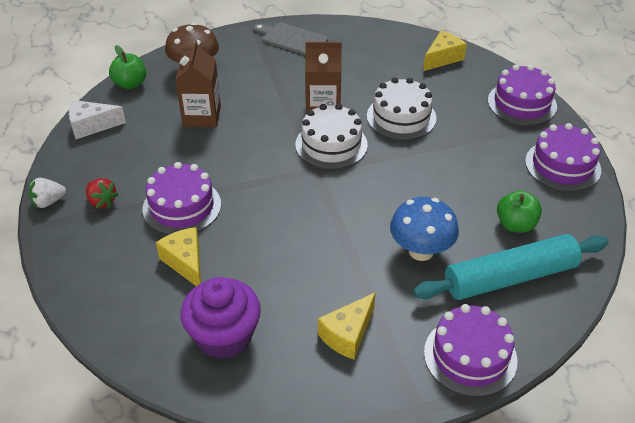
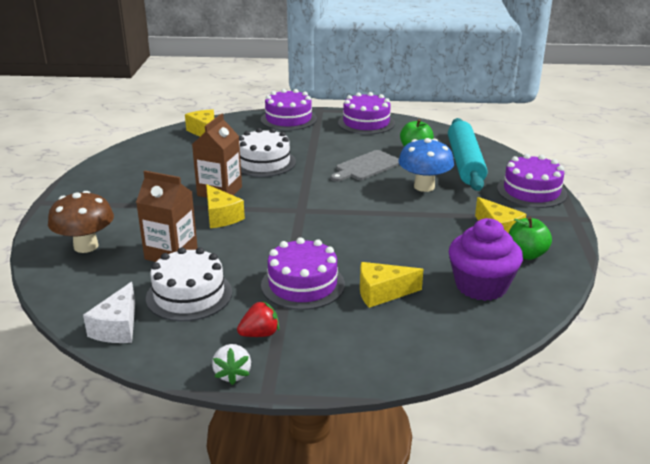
camera: 70 degrees left, 15 degrees down
green apple [109,45,146,89] -> green apple moved to [509,217,552,260]
grey cutting board [254,23,328,55] -> grey cutting board moved to [331,150,399,182]
white cake [295,104,368,169] -> white cake moved to [146,247,232,321]
none -> yellow cheese [206,184,245,228]

